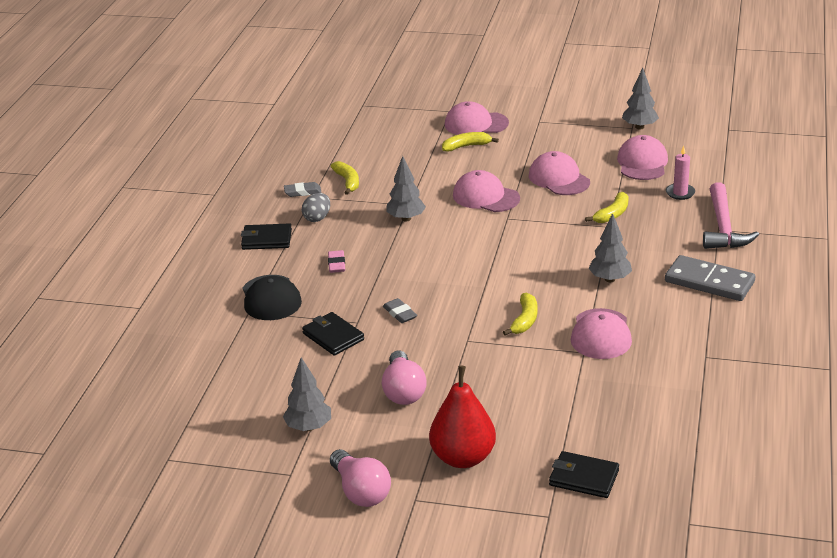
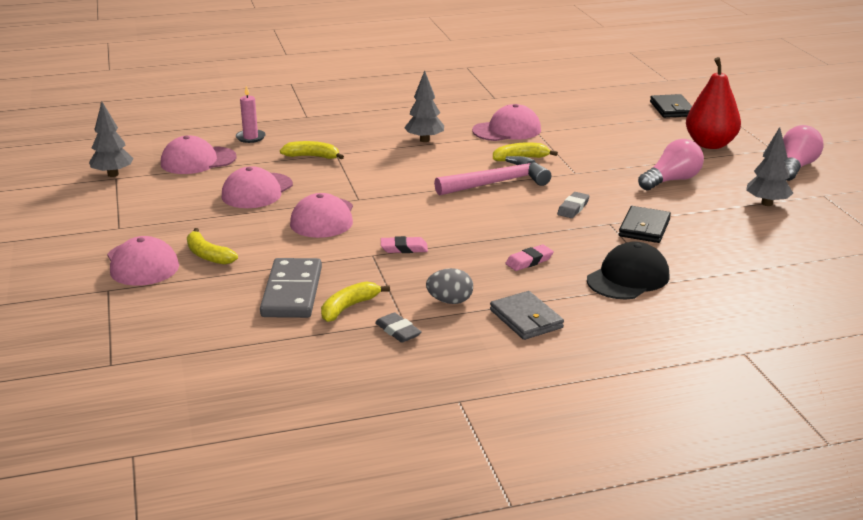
camera: 120 degrees left, 5 degrees down
black wallet [241,223,292,250] -> grey wallet [490,291,564,340]
grey tree [386,156,426,221] -> pink eraser [381,236,428,253]
grey domino [665,255,755,301] -> grey domino moved to [260,258,322,318]
pink hammer [703,182,759,249] -> pink hammer moved to [434,156,551,196]

